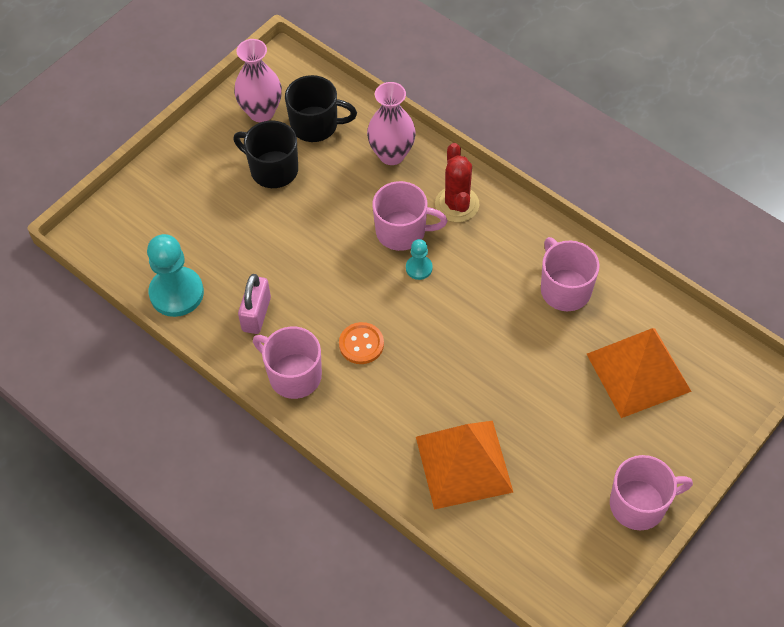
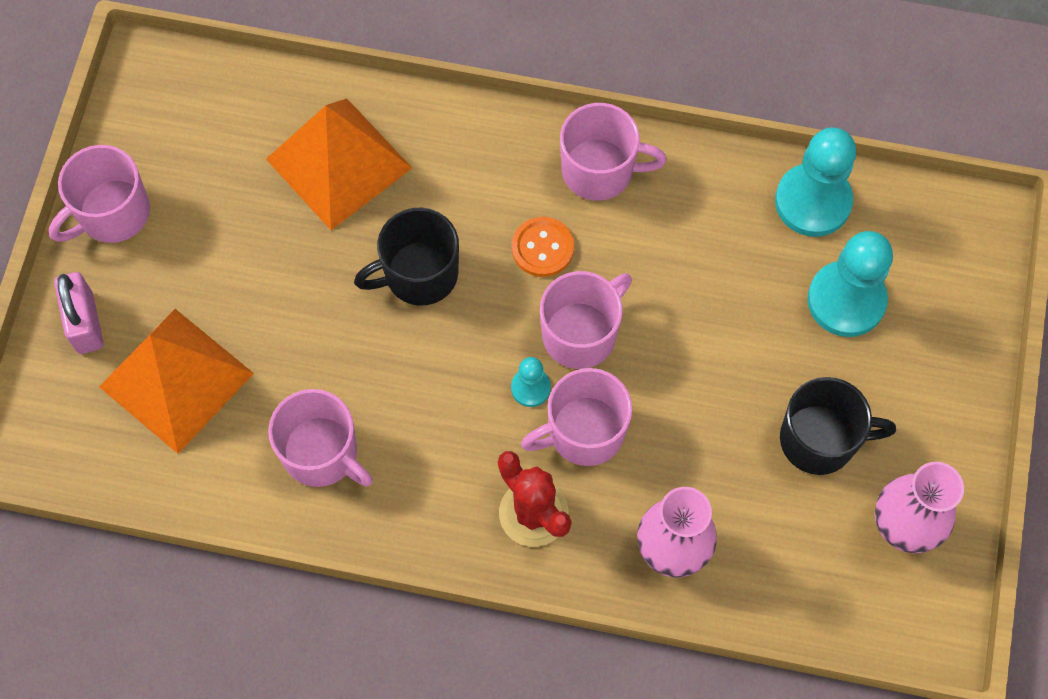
camera: 150 degrees right, 10 degrees up
pink padlock [238,274,271,334] -> pink padlock moved to [54,272,104,354]
black mug [285,75,357,142] -> black mug moved to [354,208,459,306]
none -> pink mug [540,271,632,369]
none -> turquoise pawn [807,231,893,337]

